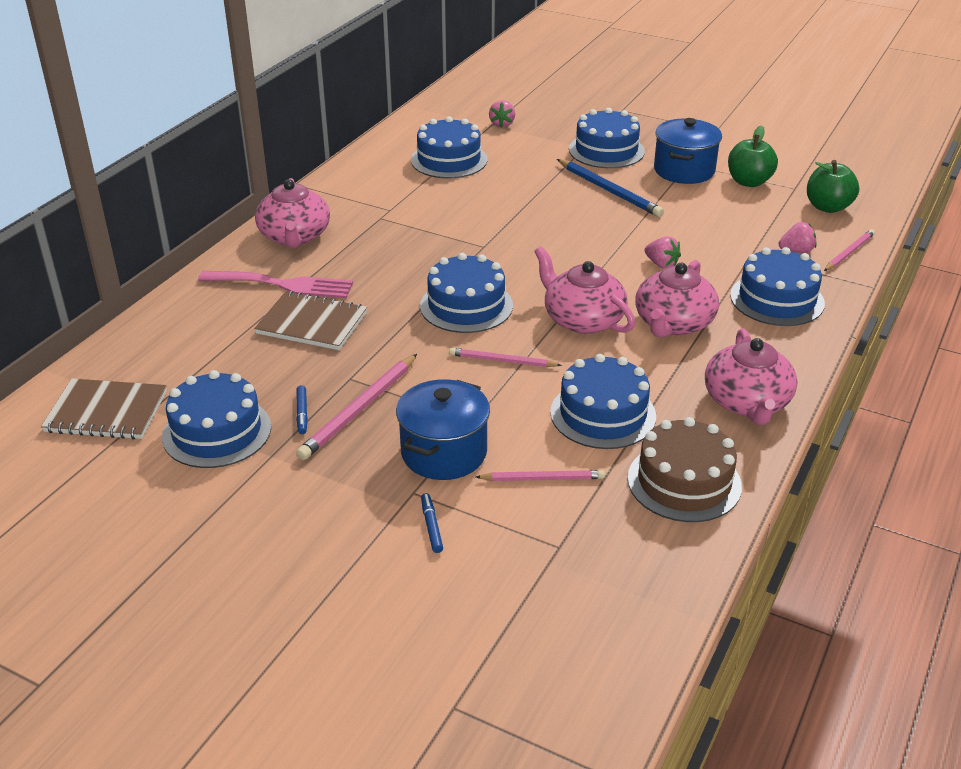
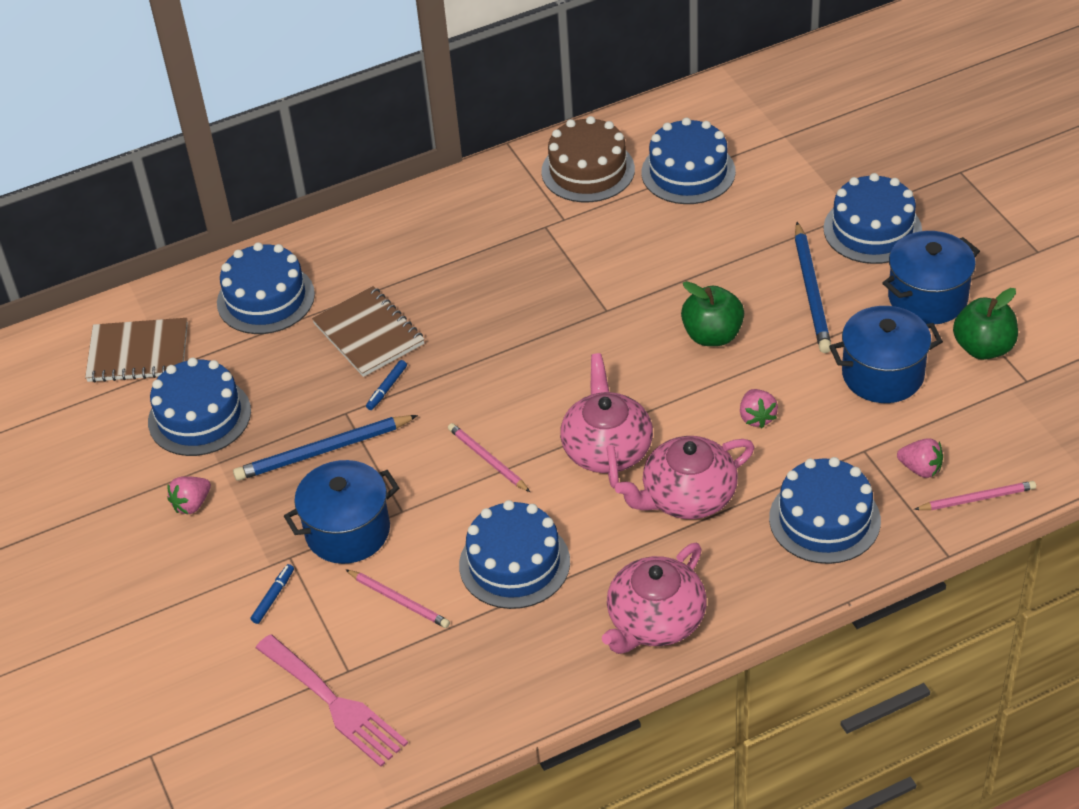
camera: 40 degrees right, 10 degrees up
brown notebook [41,379,167,439] -> brown notebook turned 45 degrees counterclockwise [85,318,188,383]
pink fork [198,271,353,298] -> pink fork moved to [256,634,408,767]
pink teapot [255,178,330,248] -> none
pink pencil [296,354,417,460] -> blue pencil [233,415,418,481]
blue marker [296,385,308,434] -> blue marker moved to [366,360,407,410]
blue cake [420,253,513,333] -> blue cake moved to [217,242,315,334]
pink strawberry [489,100,515,127] -> pink strawberry moved to [167,476,211,514]
brown cake [628,417,742,522] -> brown cake moved to [541,116,635,202]
green apple [807,160,859,213] -> green apple moved to [681,281,744,346]
none -> blue pot [829,306,943,403]

